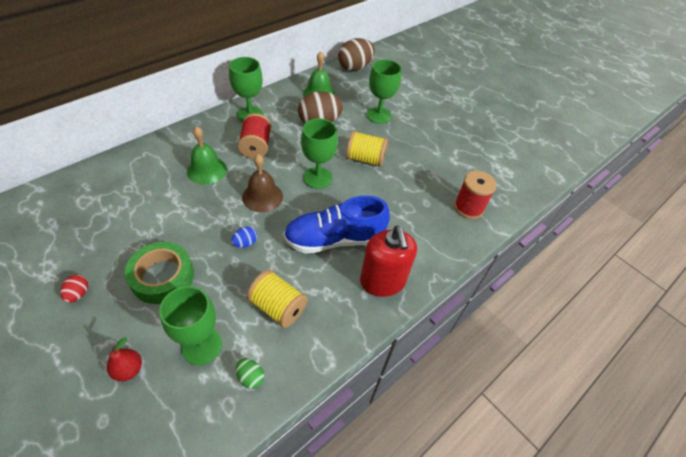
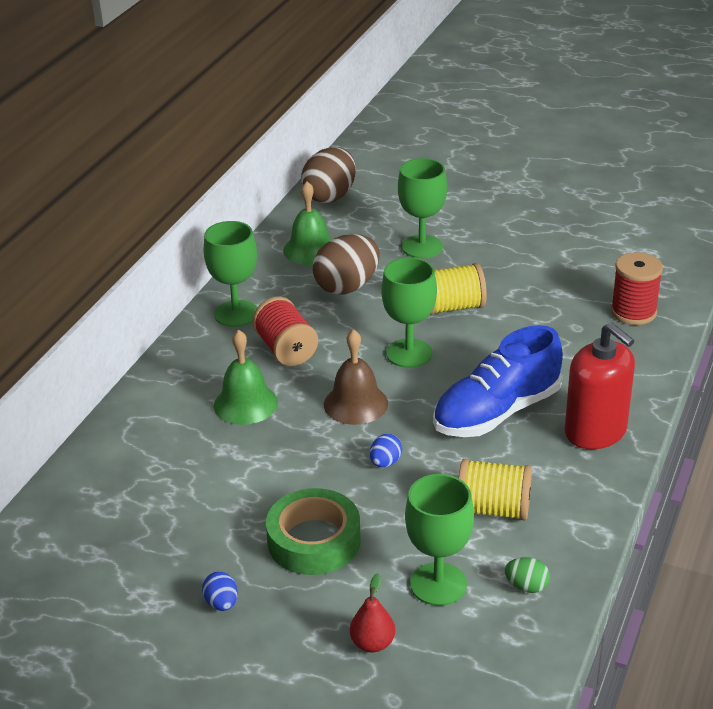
camera: 20 degrees left, 15 degrees down
red egg [60,275,88,303] -> blue egg [202,571,238,611]

